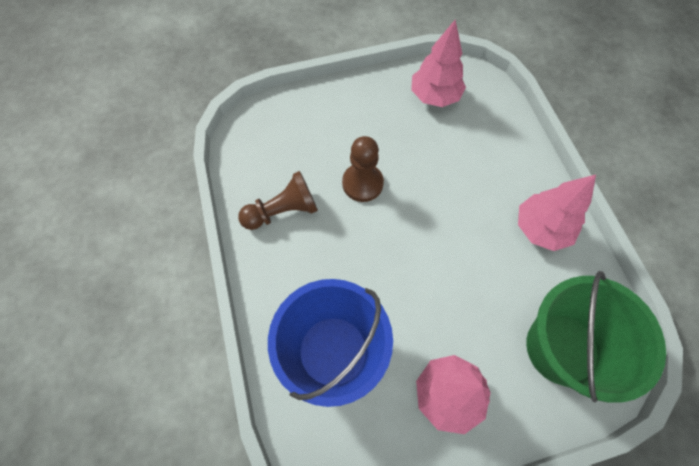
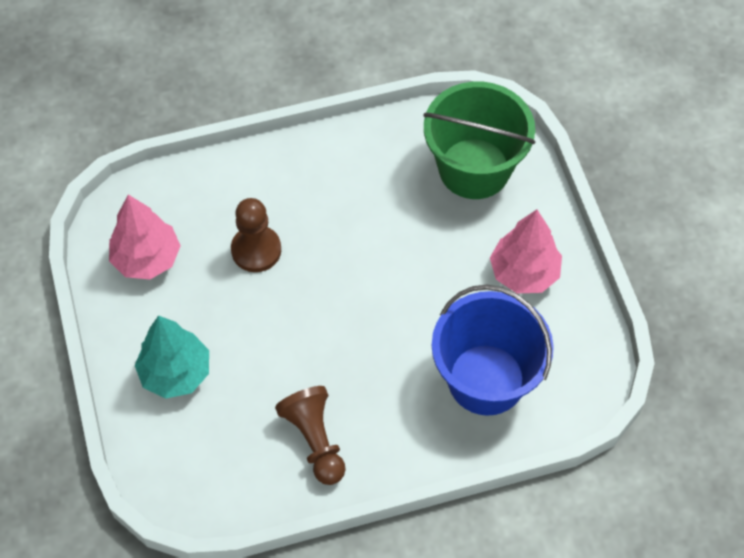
camera: 90 degrees left, 5 degrees down
brown pawn [342,136,384,202] -> brown pawn moved to [231,198,281,272]
pink tree [518,175,596,251] -> none
none -> turquoise tree [135,315,209,399]

